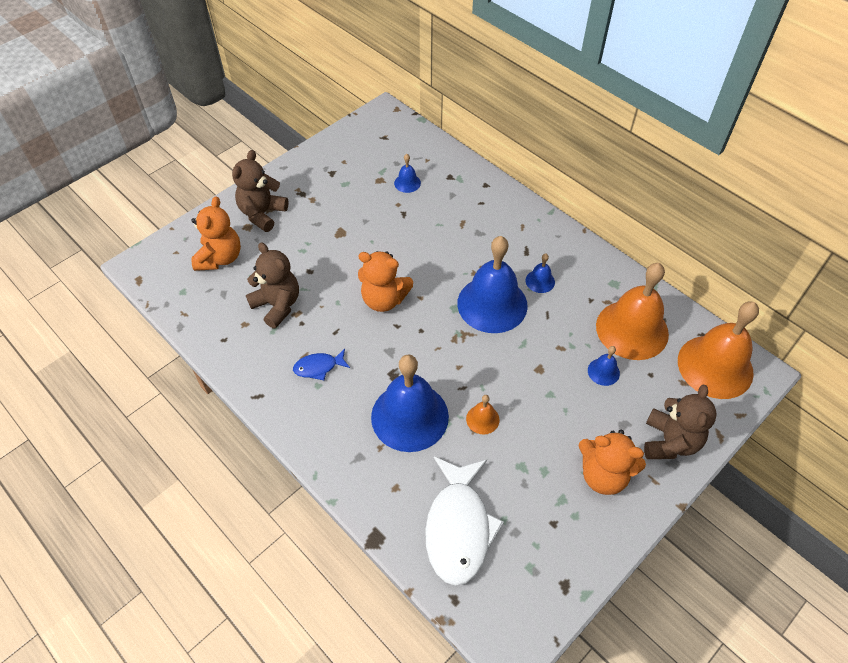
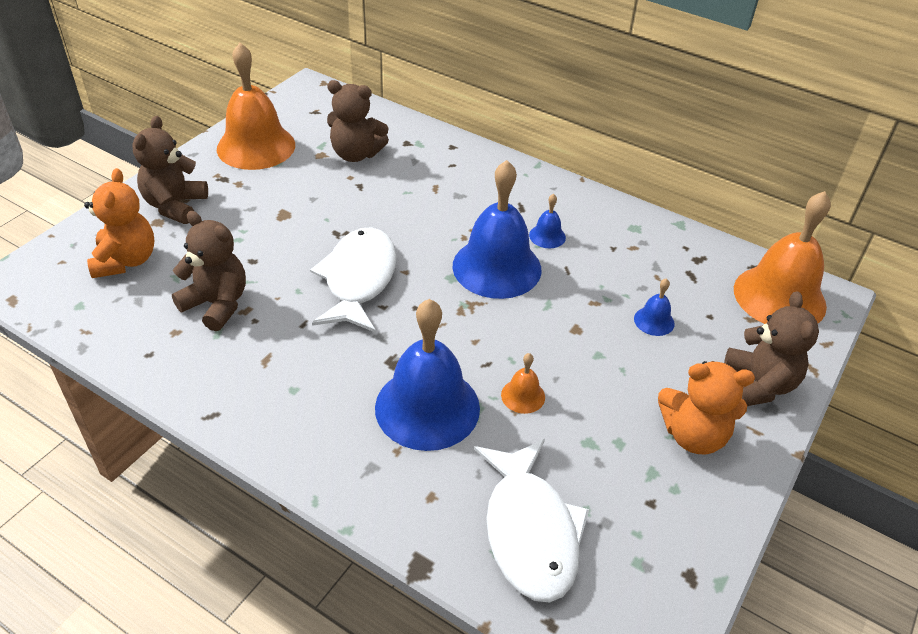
camera: 15 degrees left, 10 degrees down
blue fish [293,349,350,380] -> none
orange teddy bear [358,251,413,312] -> white fish [310,227,397,333]
blue bell [394,154,421,193] -> brown teddy bear [327,80,389,162]
orange bell [596,263,669,360] -> orange bell moved to [217,43,295,170]

